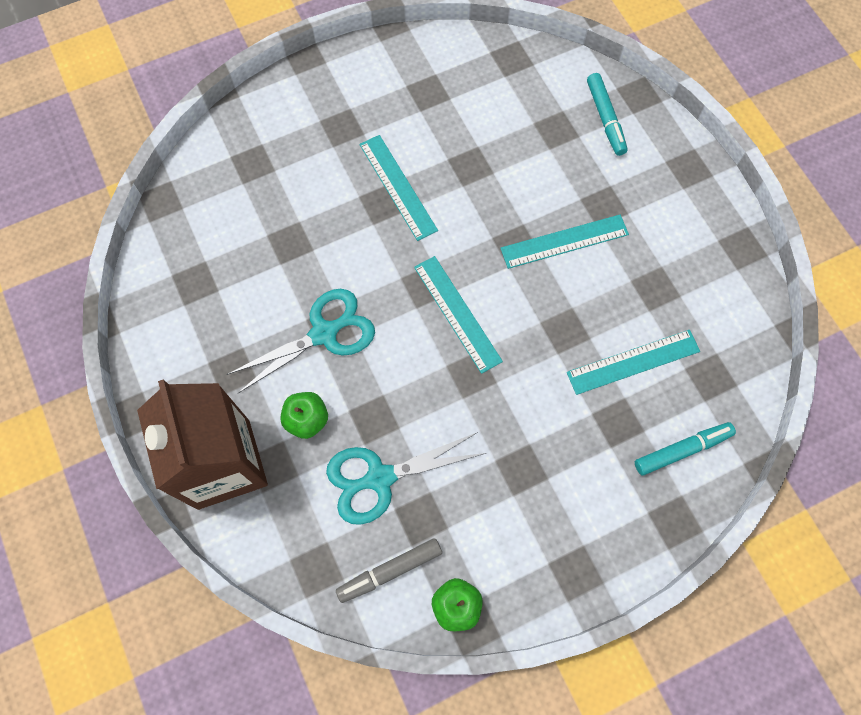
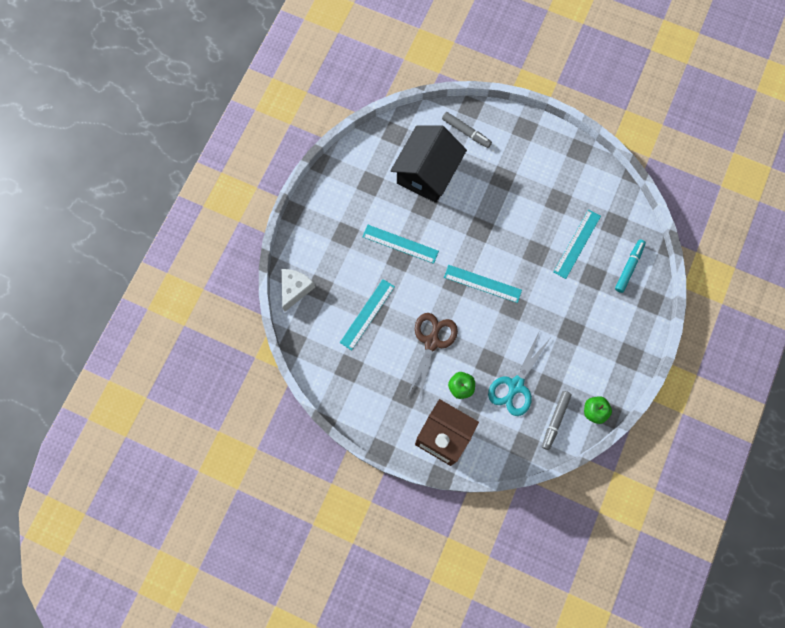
camera: 40 degrees left, 5 degrees up
turquoise scissors [227,289,375,393] -> brown scissors [408,313,458,399]
turquoise ruler [500,215,629,269] -> turquoise ruler moved to [340,279,395,350]
turquoise marker [587,73,628,156] -> grey marker [442,112,492,148]
none -> white cheese [282,269,315,312]
none -> black house [390,125,467,203]

